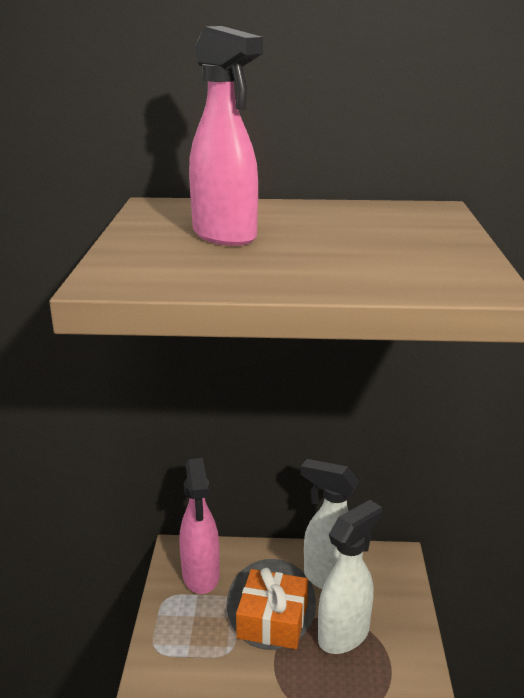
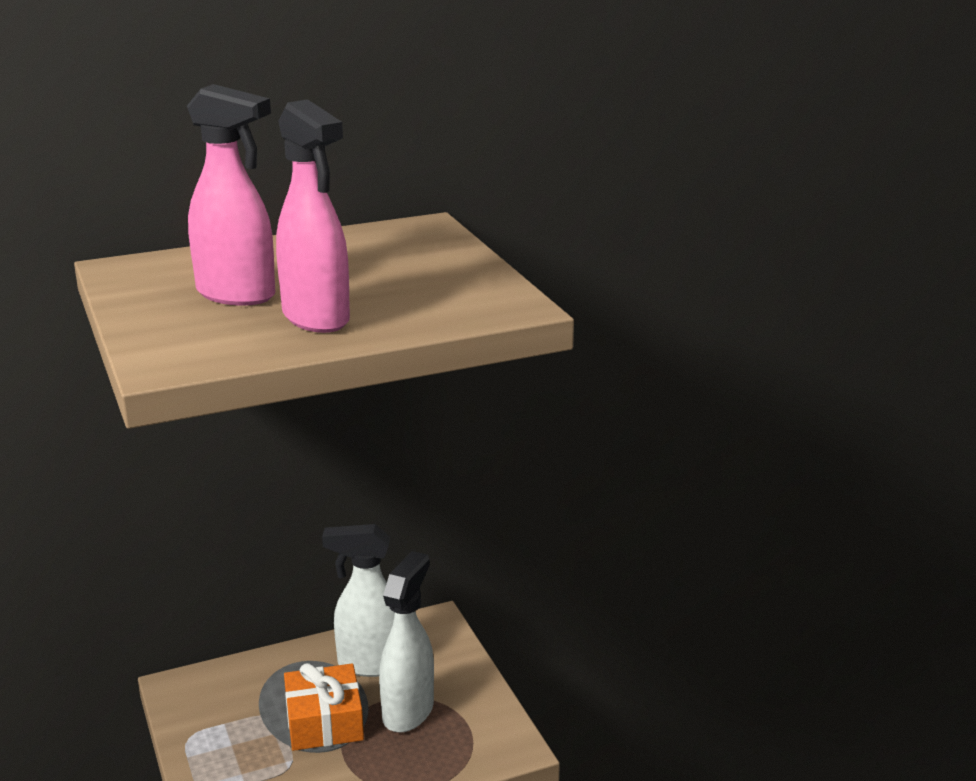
camera: 25 degrees left, 0 degrees up
pink spray bottle [180,458,220,594] -> pink spray bottle moved to [276,99,350,333]

